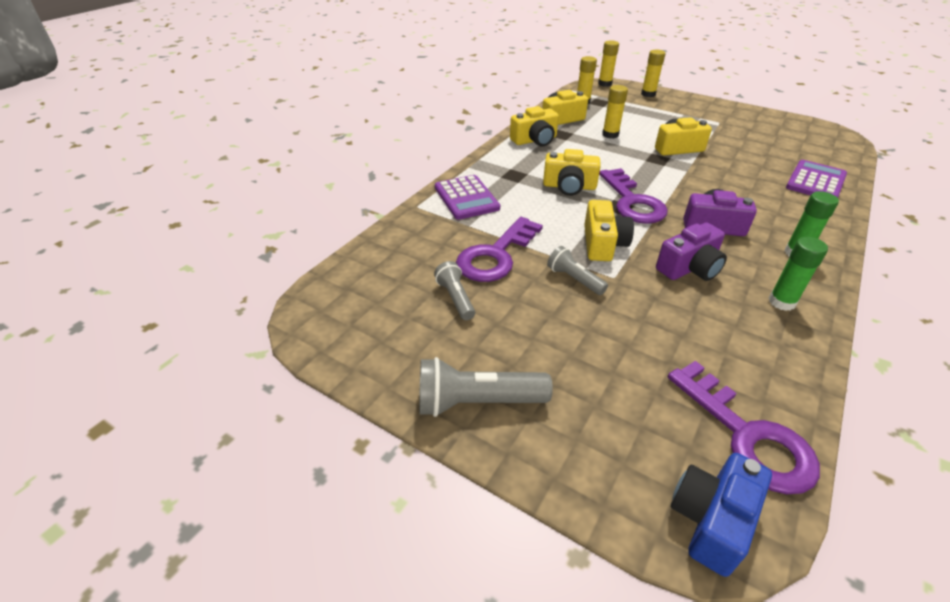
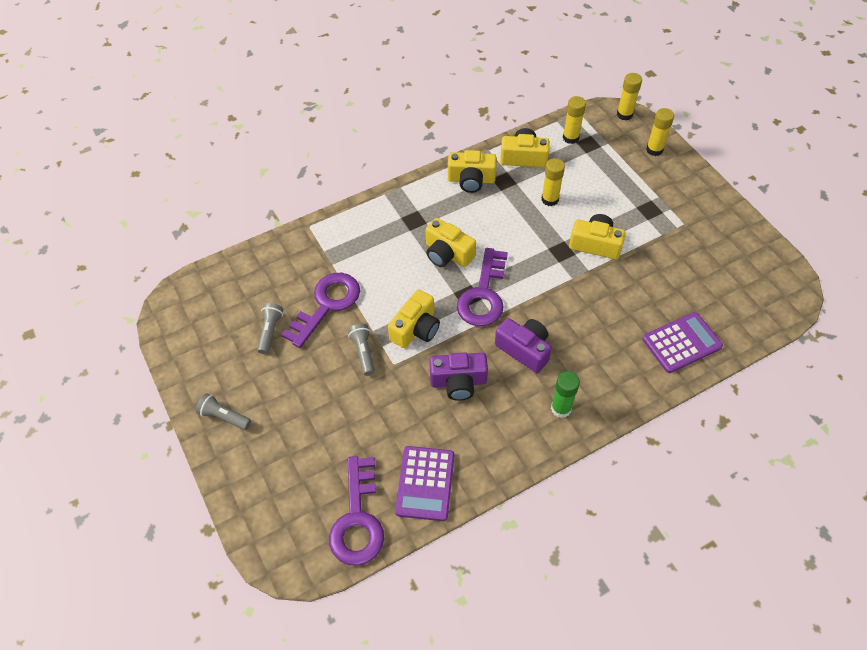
camera: 30 degrees right, 15 degrees up
grey flashlight [419,357,553,417] -> grey flashlight [196,393,251,430], size x0.61
purple calculator [435,175,500,220] -> purple calculator moved to [395,446,454,521]
purple key [456,217,543,282] -> purple key turned 150 degrees clockwise [281,273,360,348]
blue camera [671,453,772,577] -> none
green glue stick [769,237,828,311] -> none

